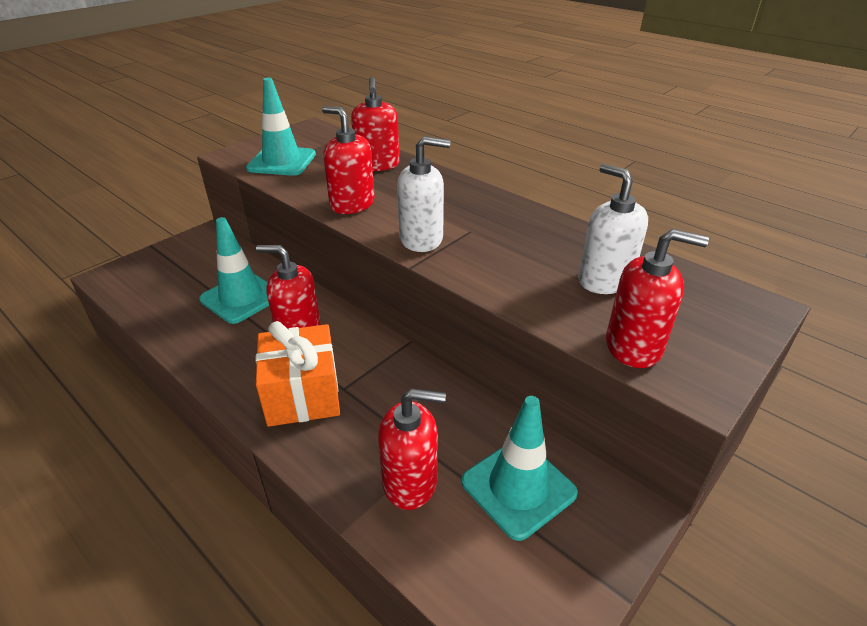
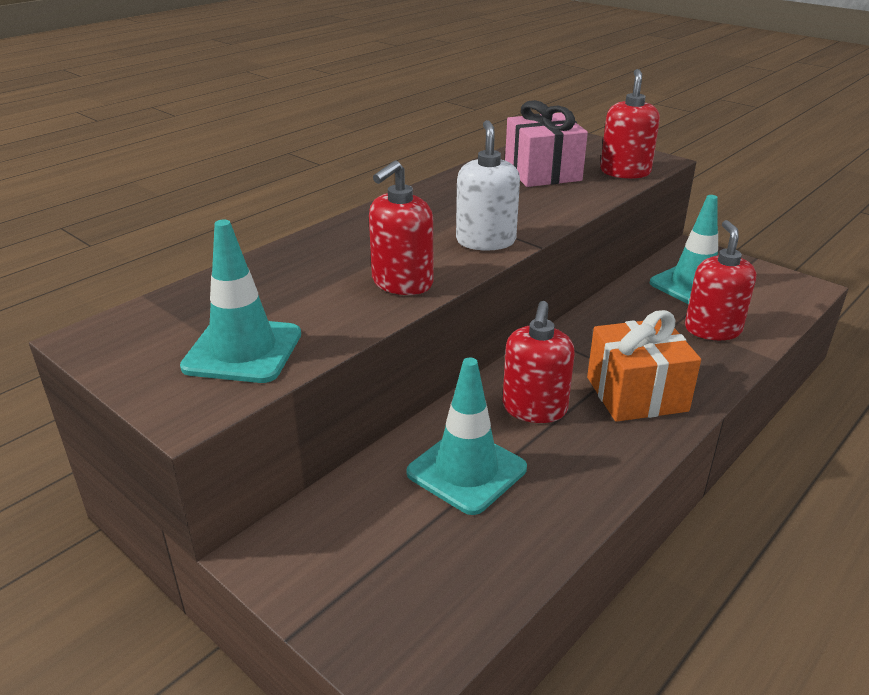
camera: 90 degrees left, 5 degrees down
red soap dispenser [351,77,400,171] -> none
white soap dispenser [578,164,648,294] -> pink gift [505,100,588,187]

